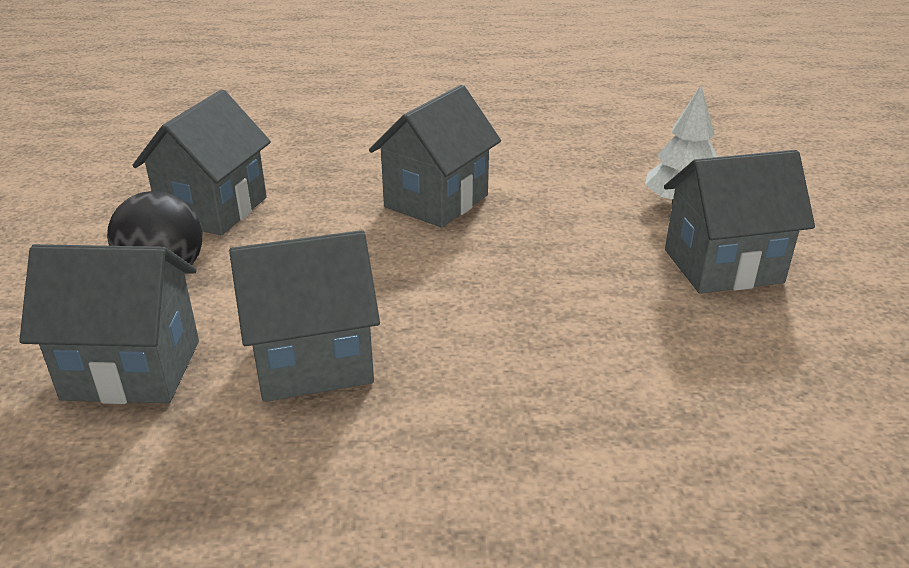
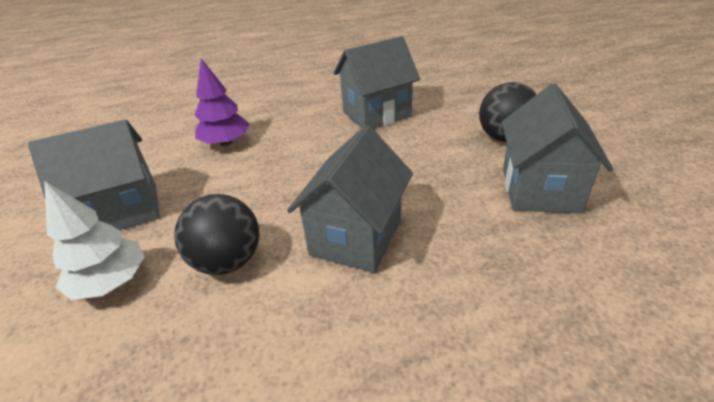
camera: 170 degrees right, 5 degrees up
grey house [19,244,199,404] -> none
none -> black ball [174,194,259,275]
none -> purple tree [195,58,250,146]

